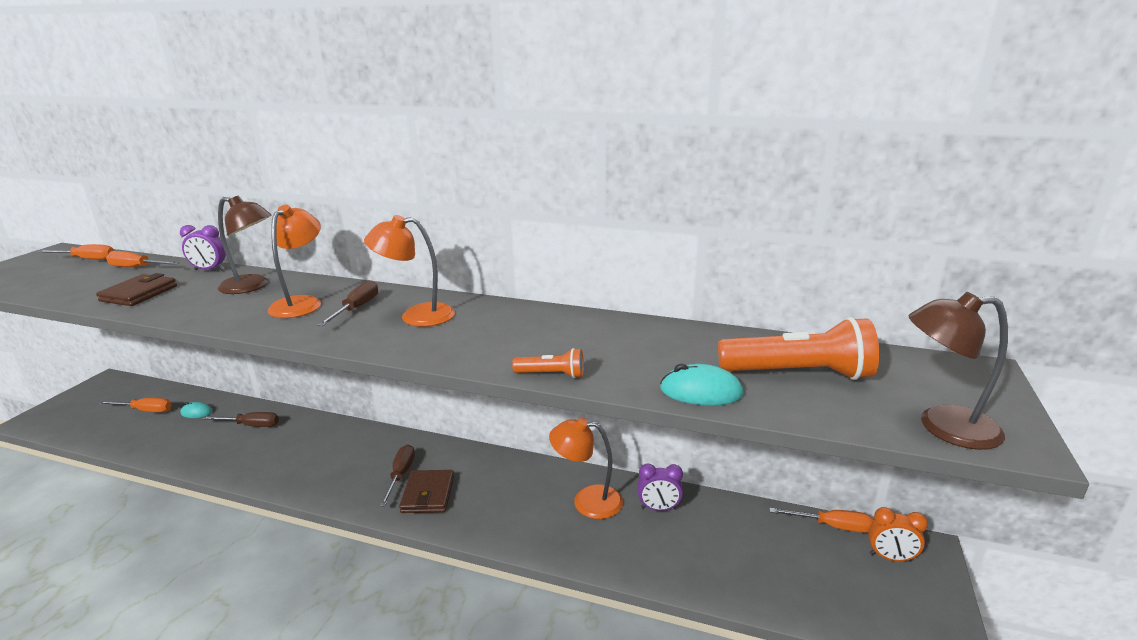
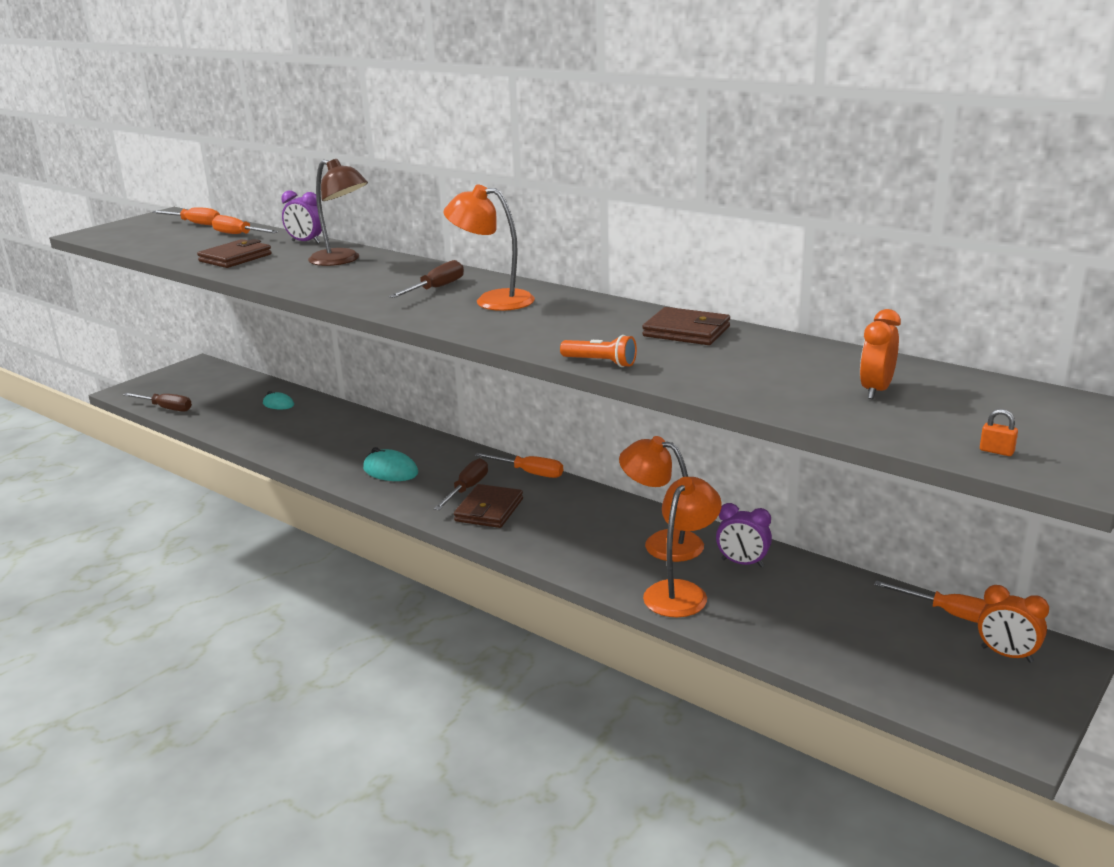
camera: 20 degrees right, 0 degrees up
orange screwdriver [99,398,172,412] -> orange screwdriver moved to [475,453,563,478]
brown screwdriver [202,412,279,427] -> brown screwdriver moved to [123,393,192,412]
orange lamp [267,205,321,318] -> orange lamp moved to [643,477,722,617]
turquoise mouse [660,364,743,406] -> turquoise mouse moved to [363,447,418,481]
orange flashlight [718,317,879,380] -> orange clock [860,309,901,399]
brown lamp [908,292,1008,450] -> orange padlock [980,409,1018,456]
none -> brown wallet [642,307,730,345]

